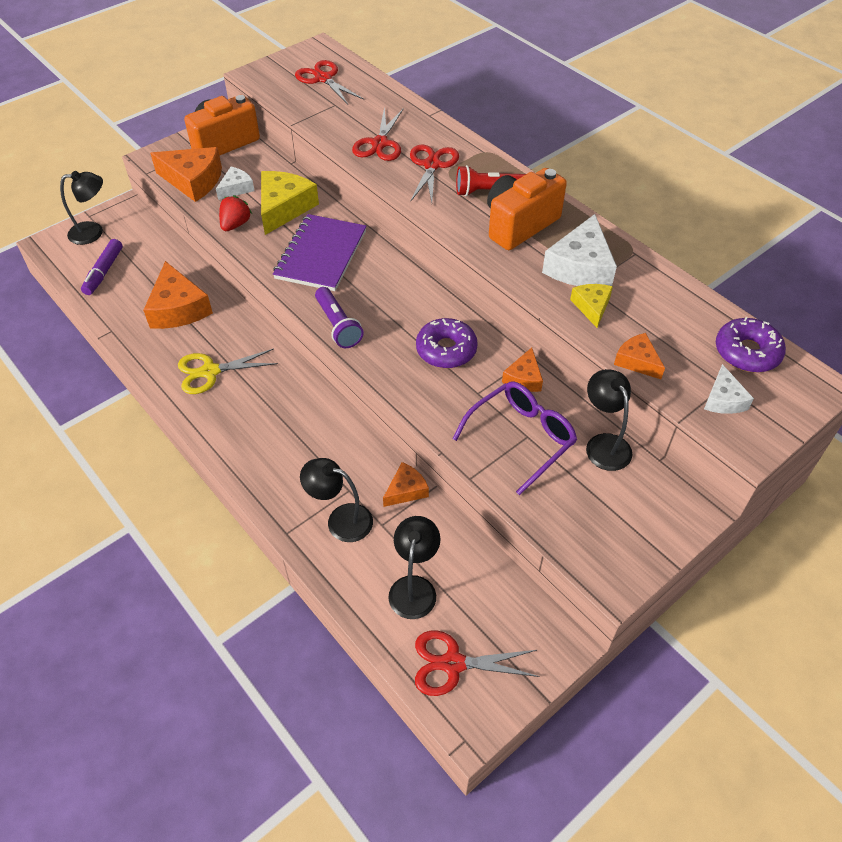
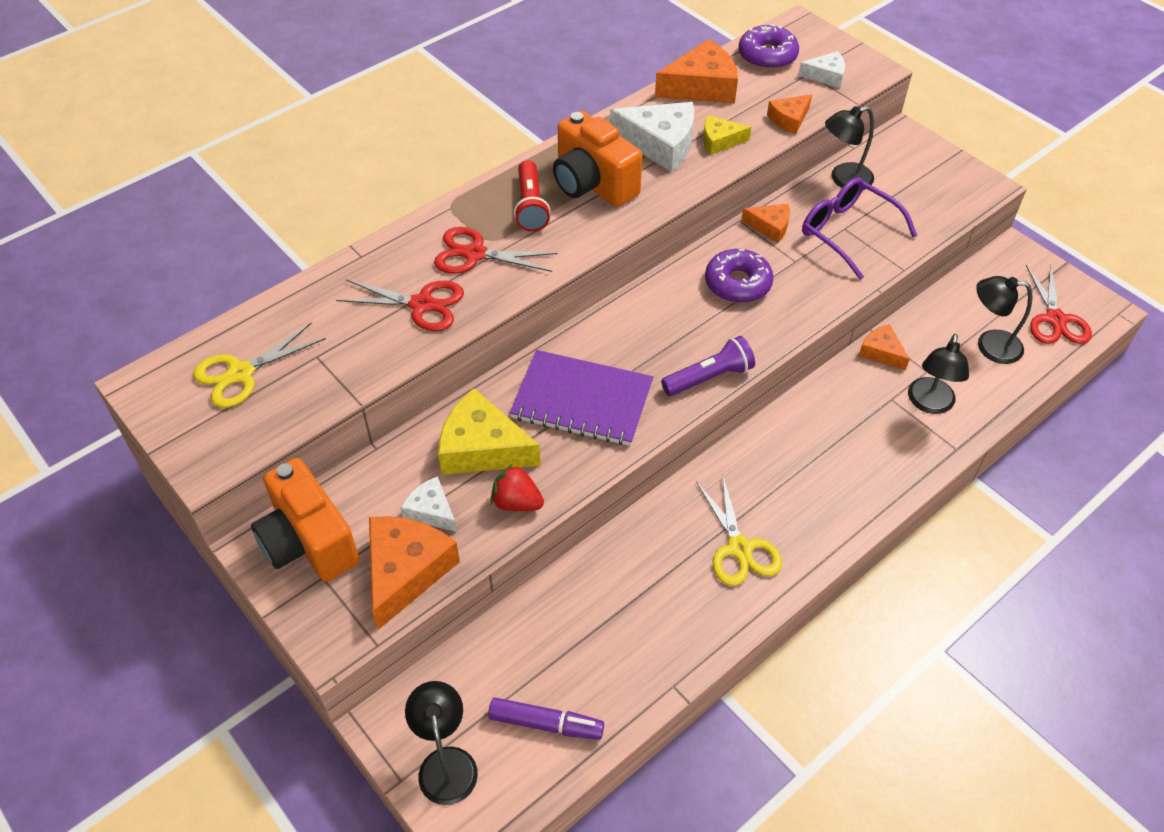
camera: 90 degrees left, 0 degrees up
orange cheese [143,261,213,329] -> orange cheese moved to [655,39,738,103]
red scissors [295,60,364,105] -> yellow scissors [193,323,326,408]

